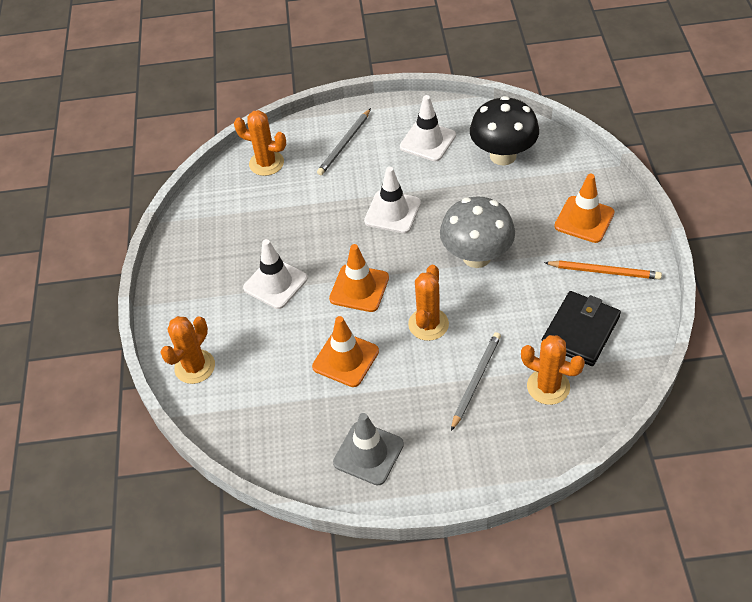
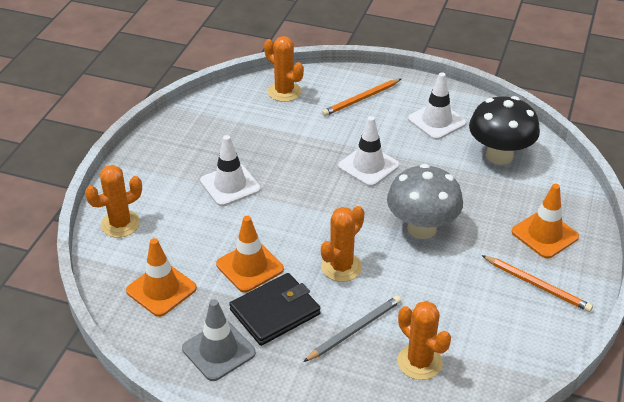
camera: 20 degrees right, 10 degrees down
grey pencil [317,108,371,175] -> orange pencil [322,79,401,116]
orange traffic cone [329,244,389,312] -> orange traffic cone moved to [126,238,197,317]
black wallet [542,291,621,366] -> black wallet moved to [229,273,321,346]

